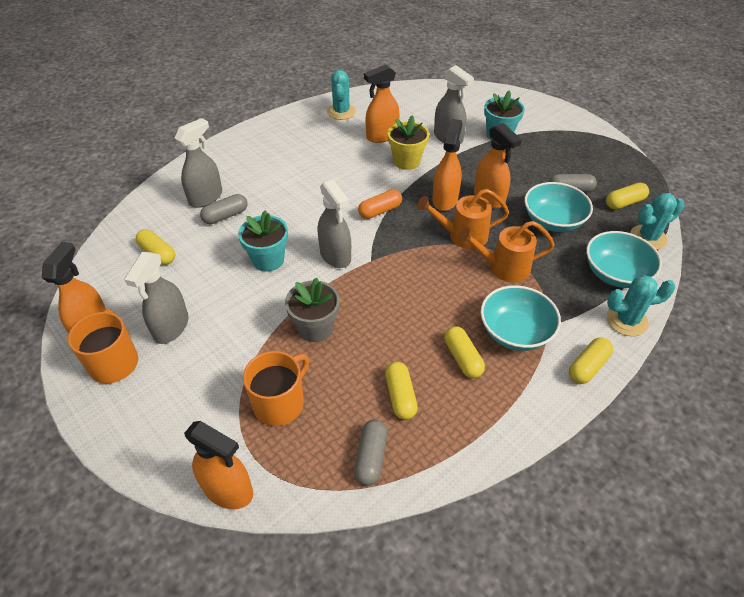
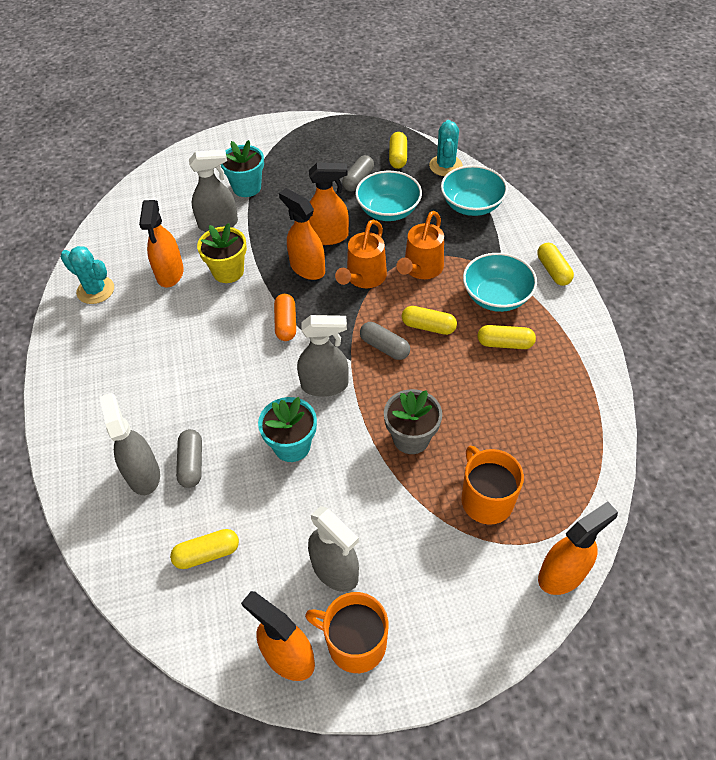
camera: 60 degrees left, 5 degrees up
grey capsule [354,420,387,486] -> grey capsule moved to [360,322,410,360]
yellow capsule [385,362,418,420] -> yellow capsule moved to [402,306,457,335]
turquoise cactus [607,275,675,336] -> none

